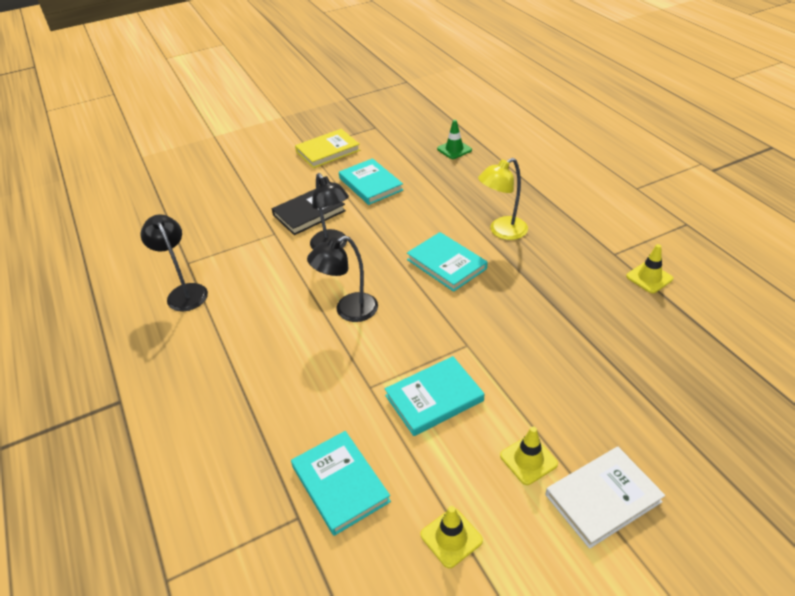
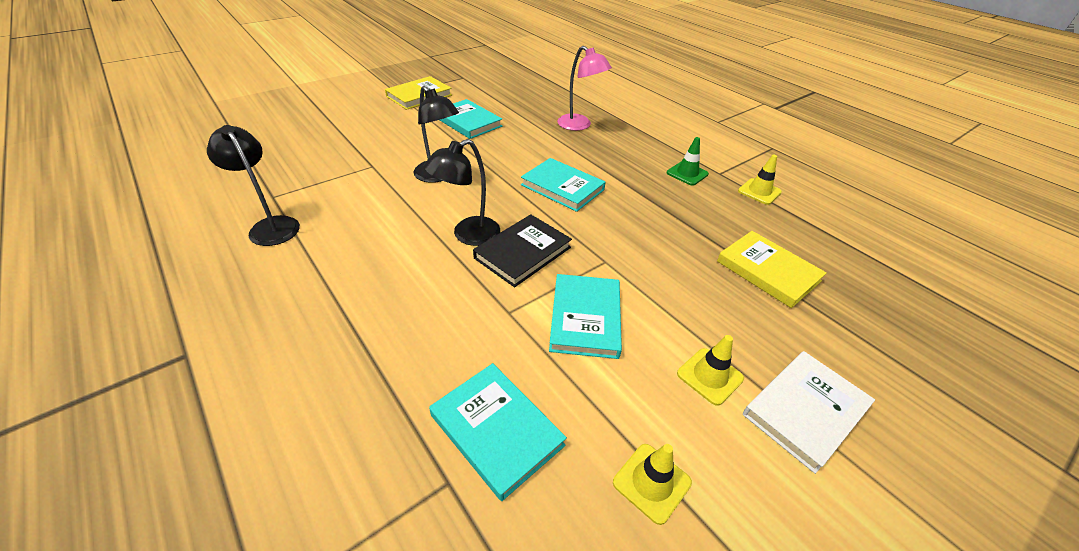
camera: 15 degrees left, 0 degrees up
black book [272,189,346,235] -> black book moved to [473,214,572,287]
turquoise book [385,356,484,436] -> turquoise book turned 45 degrees counterclockwise [549,274,622,359]
green traffic cone [437,120,472,159] -> green traffic cone moved to [667,137,709,186]
yellow lamp [478,158,528,240] -> none
none -> pink lamp [557,46,612,131]
none -> yellow book [717,231,827,308]

